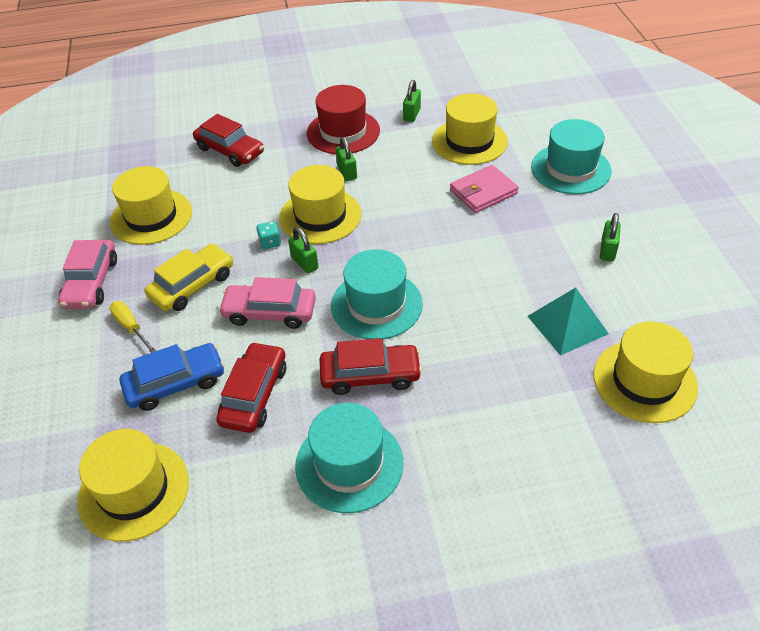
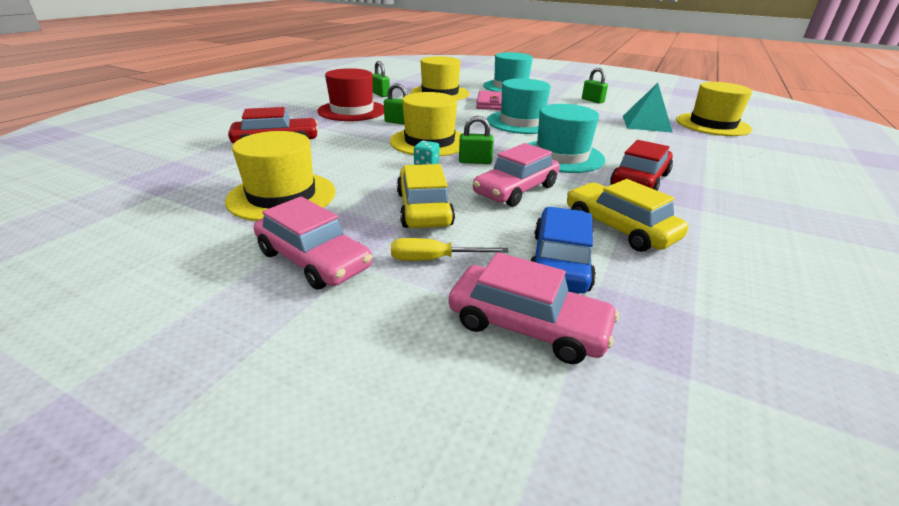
camera: 55 degrees left, 15 degrees down
yellow hat [77,429,189,542] -> none
red car [216,342,286,433] -> yellow car [567,179,688,252]
turquoise hat [295,403,404,513] -> turquoise hat moved to [487,78,551,134]
none -> pink car [449,252,619,364]

